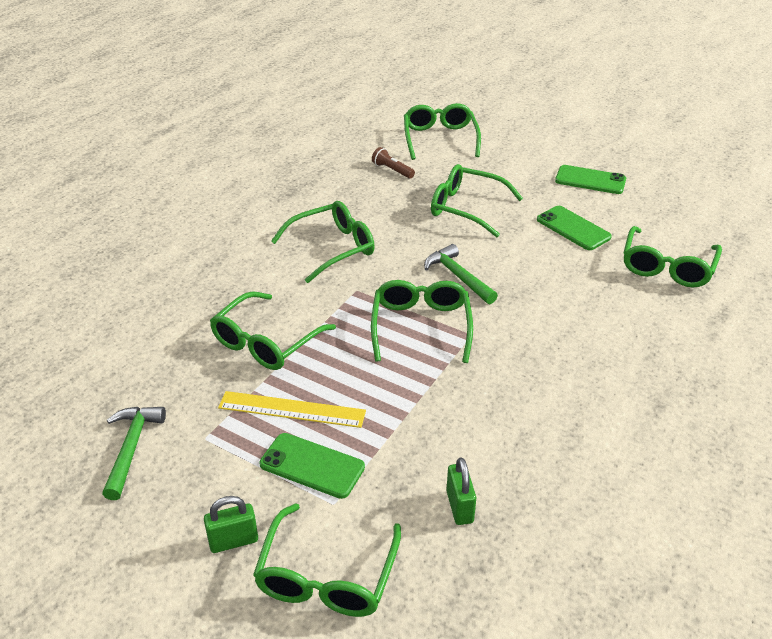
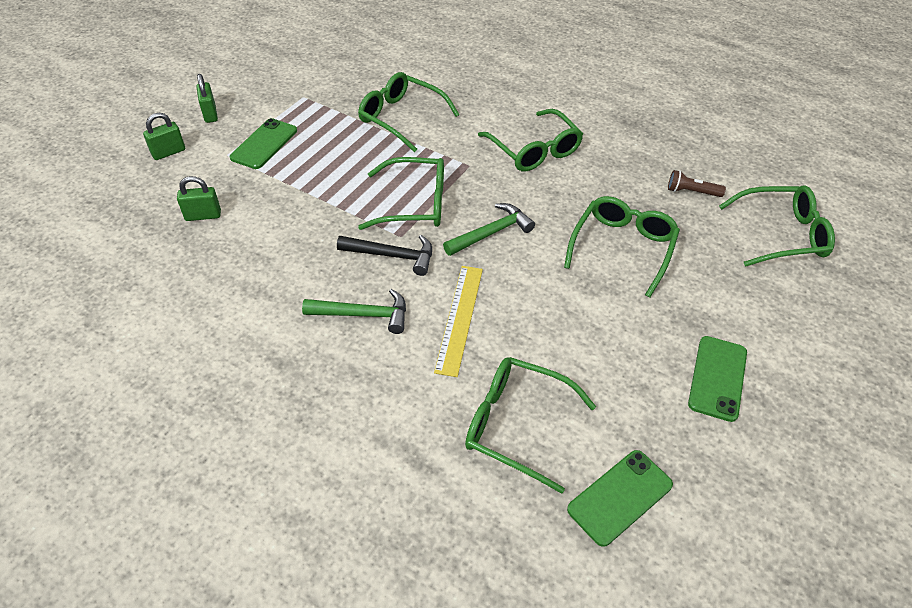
camera: 90 degrees right, 10 degrees up
green hammer [102,407,166,500] -> green hammer moved to [302,289,406,334]
yellow ruler [218,391,366,428] -> yellow ruler moved to [434,266,483,377]
green glasses [253,503,401,617] -> green padlock [143,113,185,160]
brown flashlight [372,147,415,178] -> brown flashlight turned 120 degrees counterclockwise [668,170,726,197]
green phone [537,206,612,250] -> green phone moved to [567,450,673,547]
none -> black hammer [337,235,432,276]

